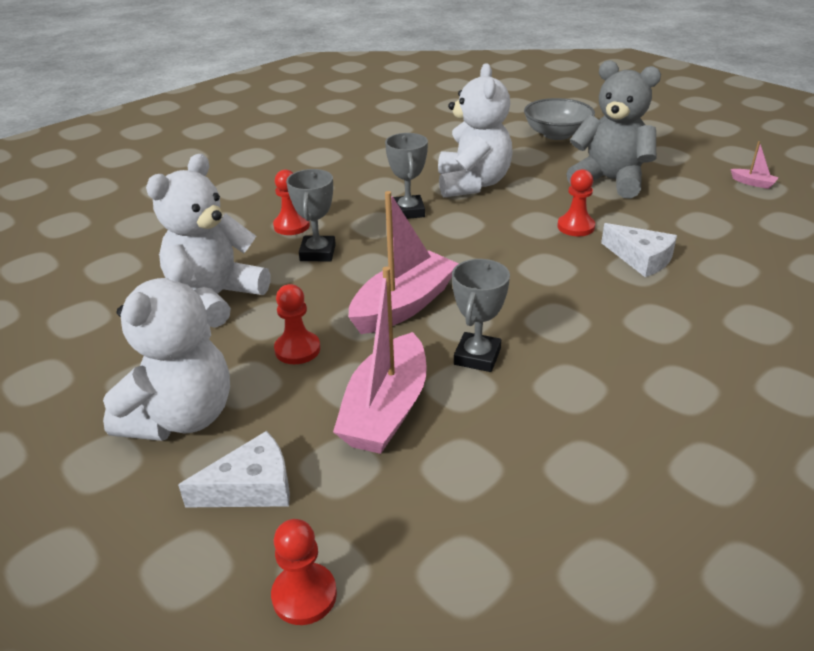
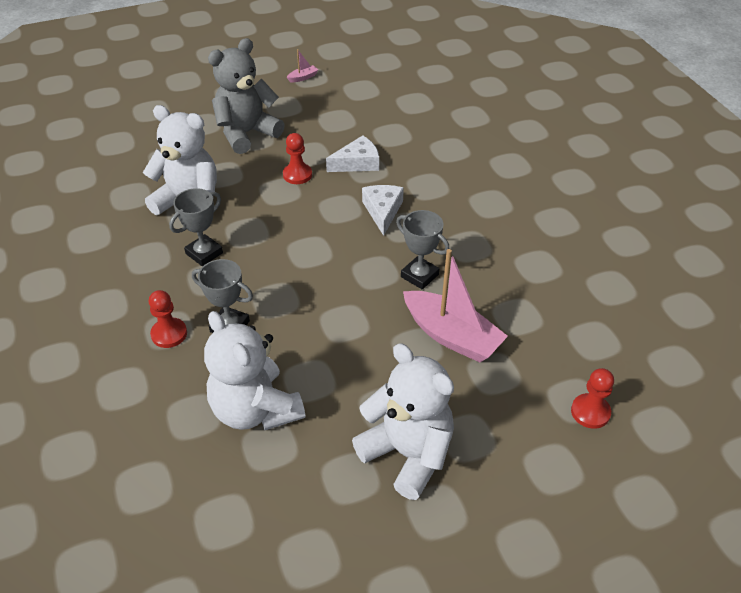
camera: 70 degrees left, 10 degrees up
white cheese [178,431,290,507] -> white cheese moved to [362,185,404,236]
red pawn [274,284,320,364] -> none
pink boat [349,191,459,334] -> none
grey trophy [385,133,428,219] -> grey trophy turned 60 degrees counterclockwise [169,188,223,266]
grey bowl [524,98,595,140] -> none

